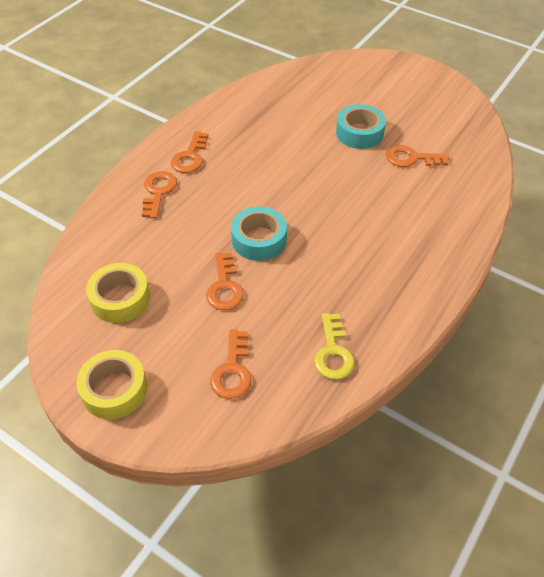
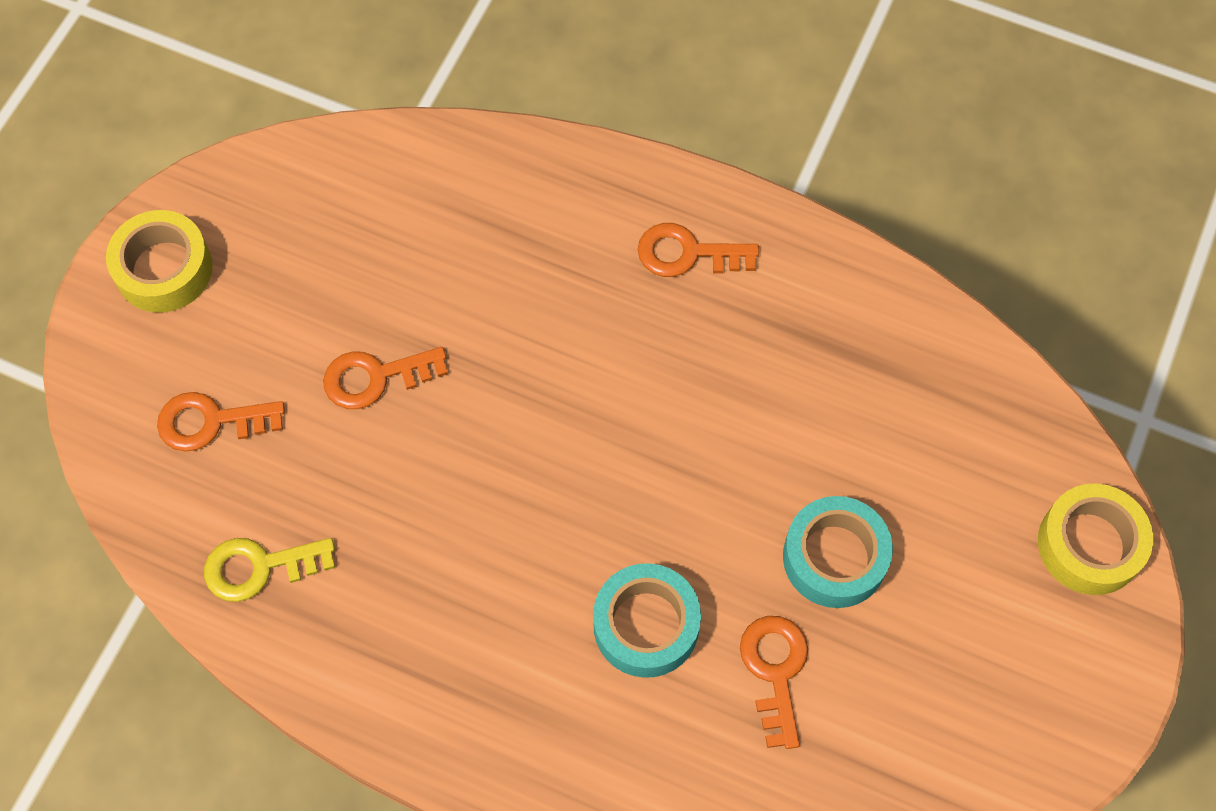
camera: 80 degrees right, 15 degrees up
yellow tape [86,263,150,323] -> yellow tape moved to [1038,484,1153,595]
orange key [142,171,177,218] -> none
turquoise tape [231,206,287,261] -> turquoise tape moved to [593,563,701,678]

